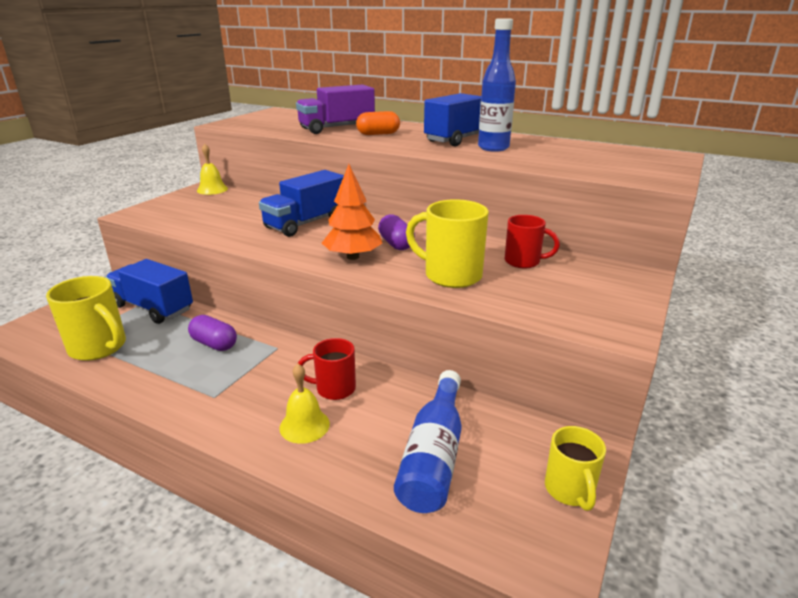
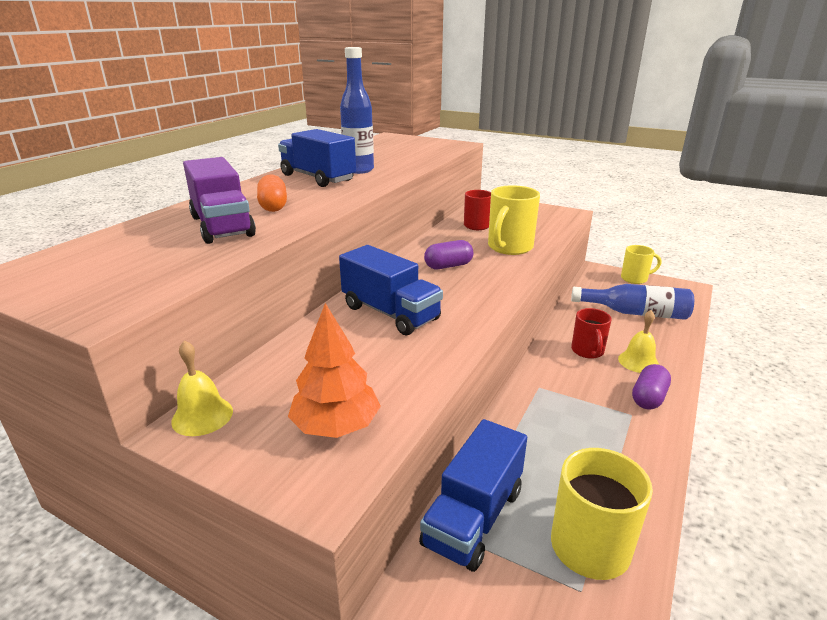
camera: 90 degrees left, 0 degrees up
purple capsule [188,315,237,351] -> purple capsule moved to [632,364,671,409]
orange tree [322,164,382,260] -> orange tree moved to [288,303,381,438]

